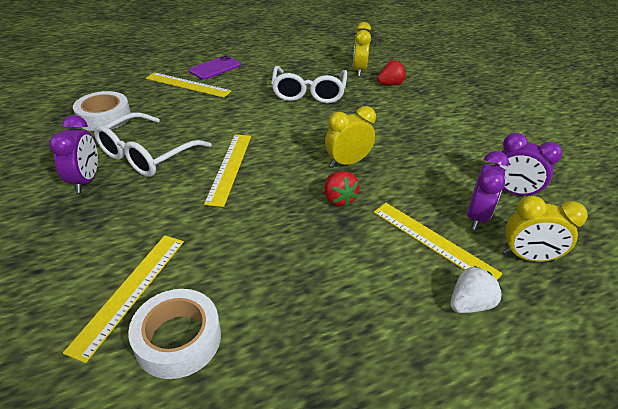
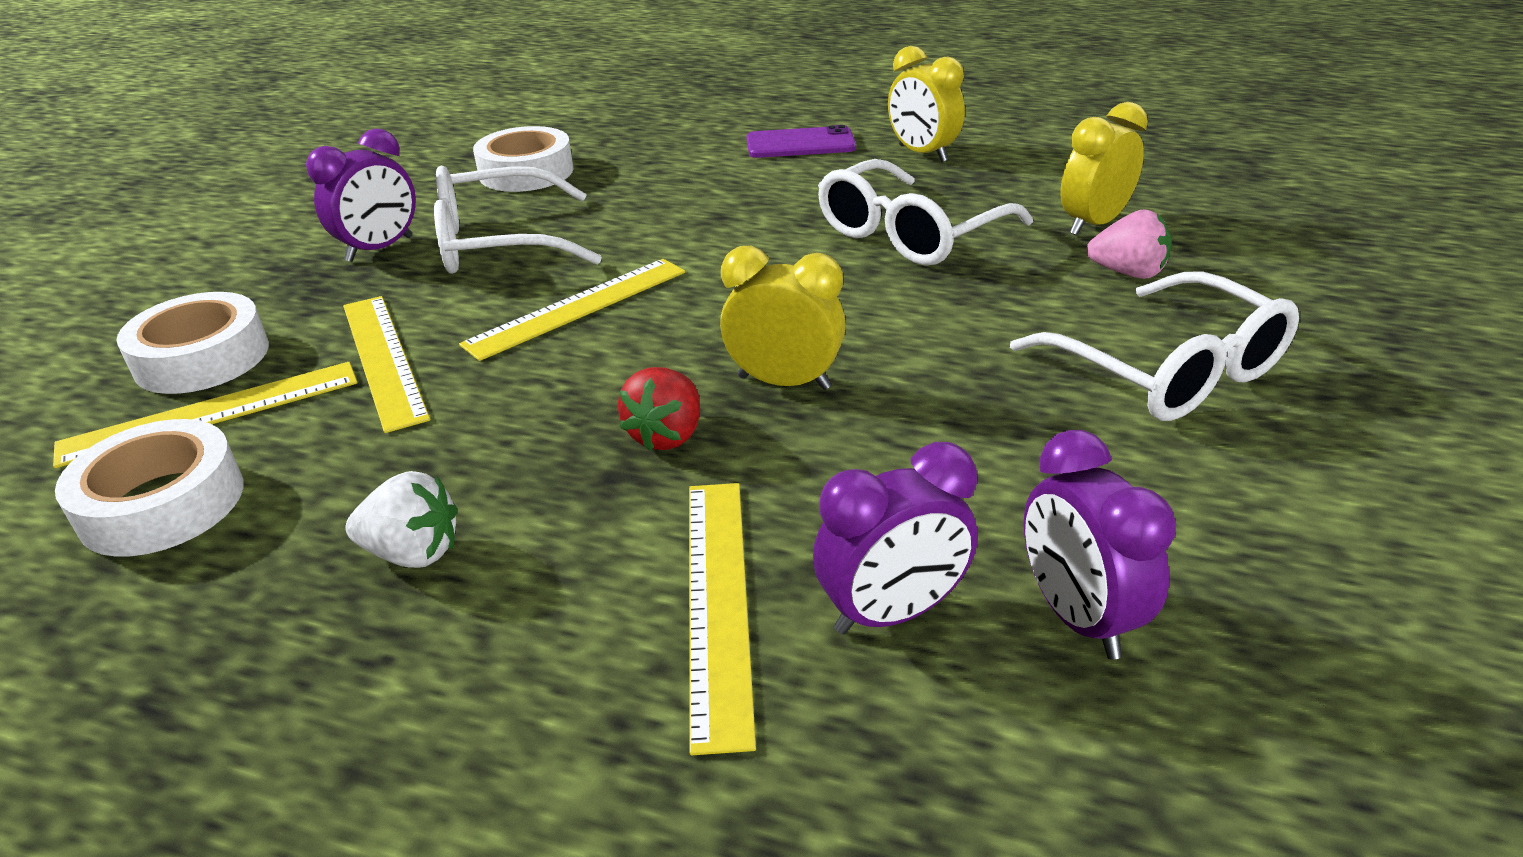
camera: 45 degrees right, 5 degrees down
yellow ruler [146,72,231,98] -> yellow ruler moved to [343,296,430,433]
red strawberry [377,60,406,85] -> pink strawberry [1087,209,1172,279]
white strawberry [450,266,503,313] -> white strawberry moved to [345,471,458,568]
yellow clock [503,196,588,262] -> yellow clock moved to [888,46,965,162]
none -> white tape [116,292,269,394]
none -> white glasses [1010,271,1299,421]

